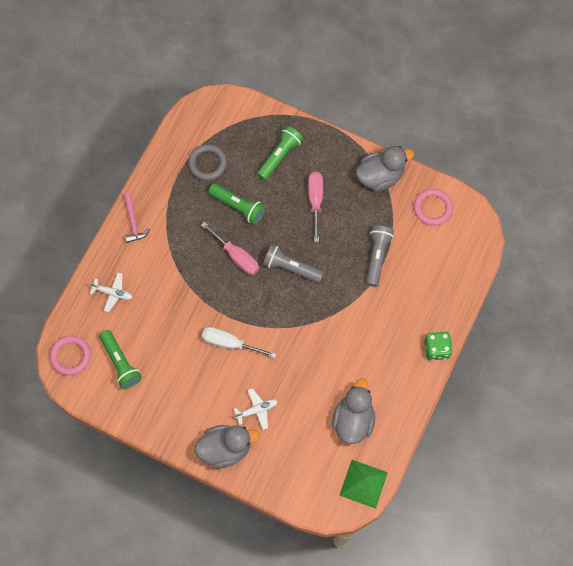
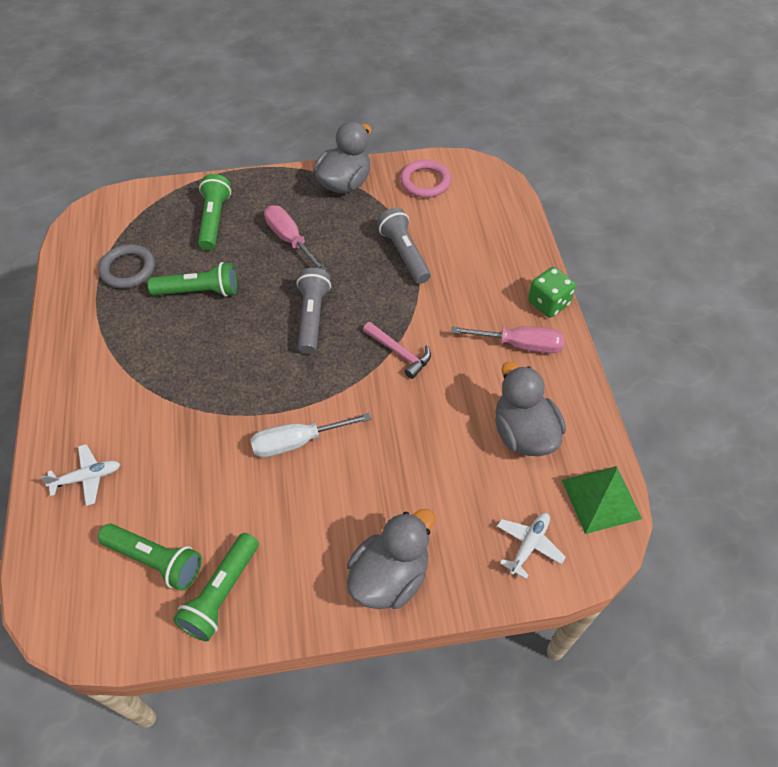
camera: 35 degrees left, 15 degrees down
pink ring [50,336,91,375] -> none
pink hammer [124,193,150,243] -> pink hammer moved to [363,322,431,379]
pink screwdriver [201,222,259,275] -> pink screwdriver moved to [451,326,564,353]
white plane [234,388,278,430] -> white plane moved to [497,513,566,579]
grey flashlight [263,244,324,283] -> grey flashlight turned 105 degrees clockwise [297,268,331,354]
none -> green flashlight [173,533,259,642]

